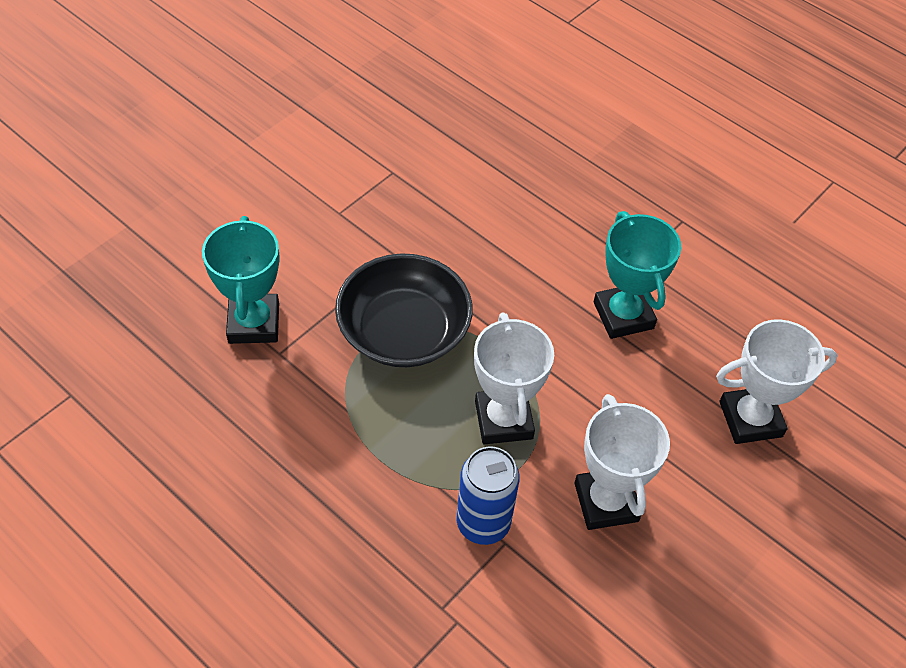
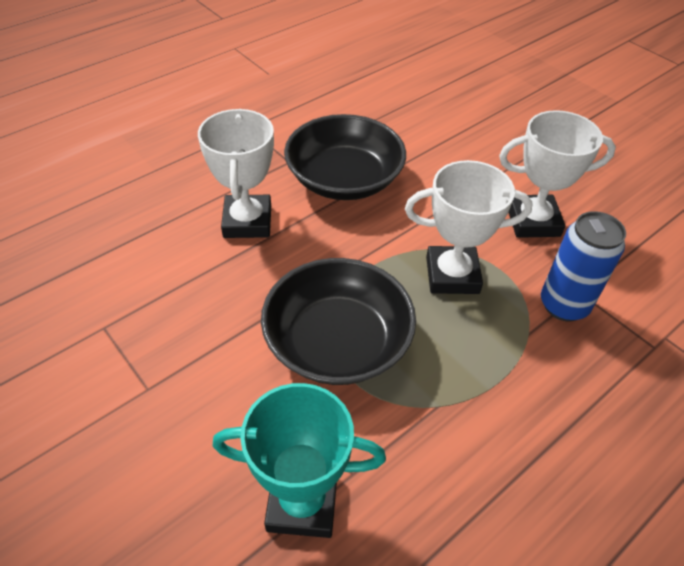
camera: 80 degrees left, 5 degrees down
turquoise trophy [594,211,681,339] -> black bowl [284,114,406,200]
white trophy [716,319,838,444] -> white trophy moved to [198,109,274,238]

